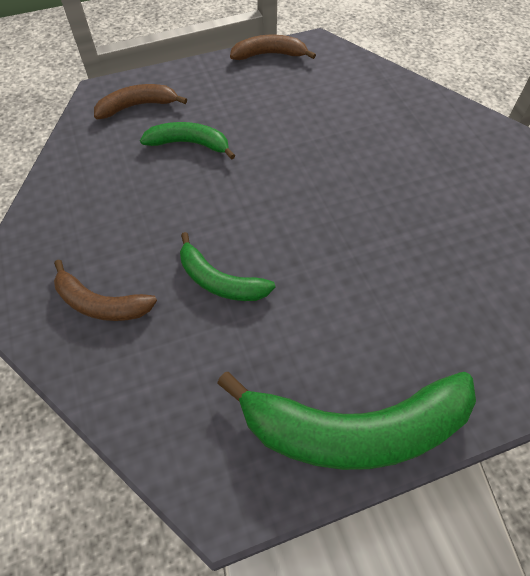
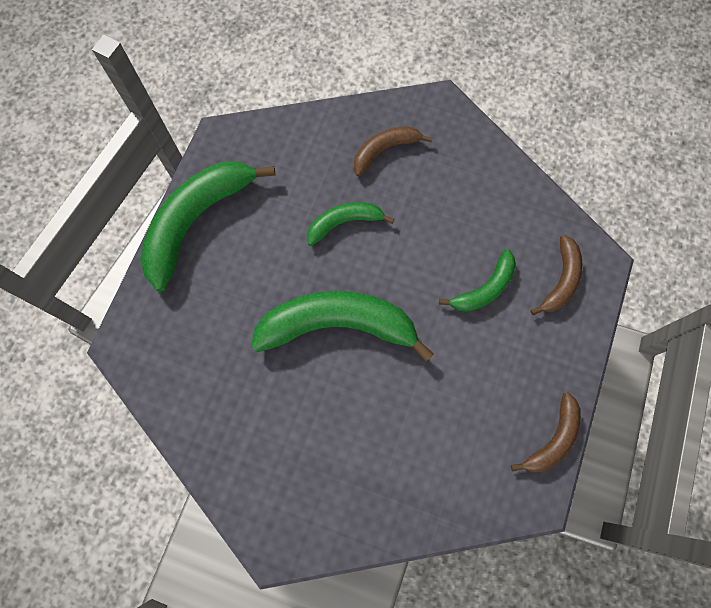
camera: 130 degrees right, 15 degrees up
none -> green banana [251,291,434,362]

